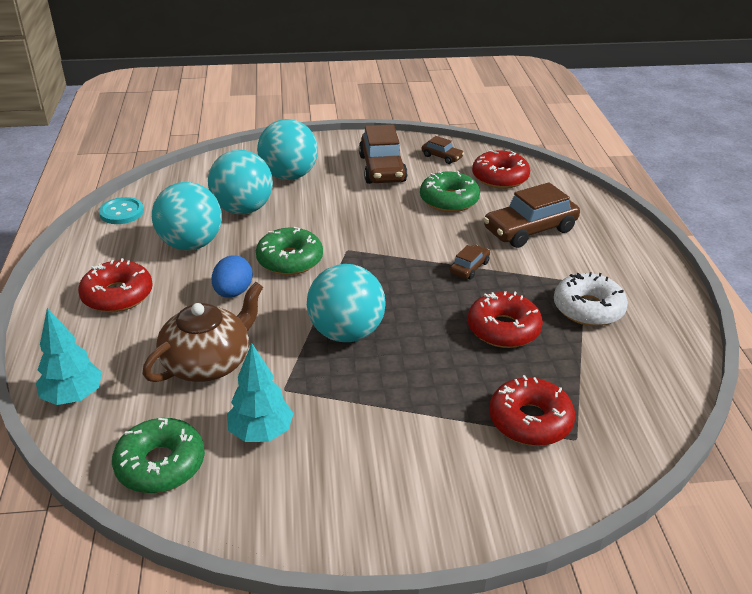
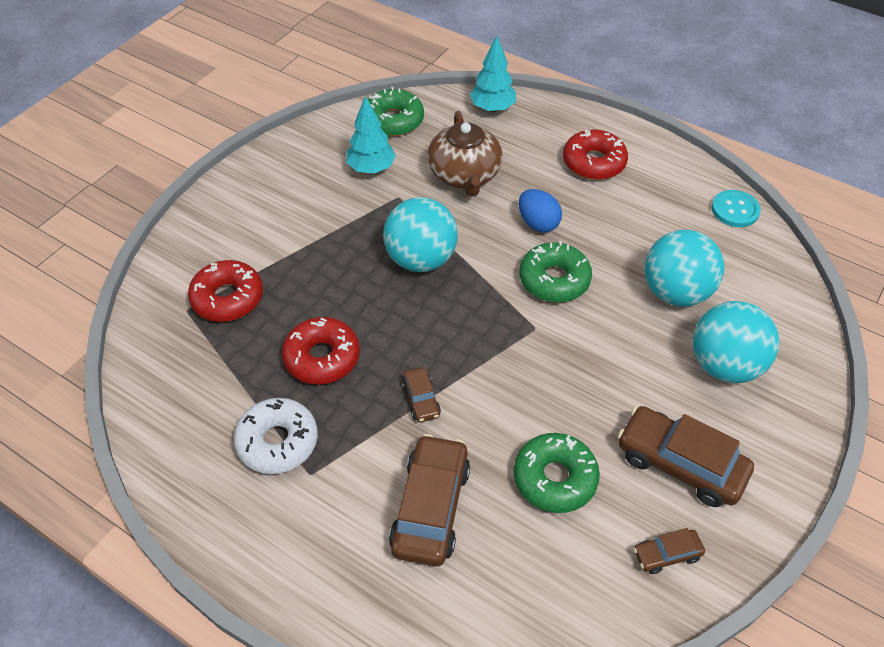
camera: 130 degrees right, 15 degrees up
turquoise ball [152,182,222,251] -> none
red donut [472,150,530,189] -> none

